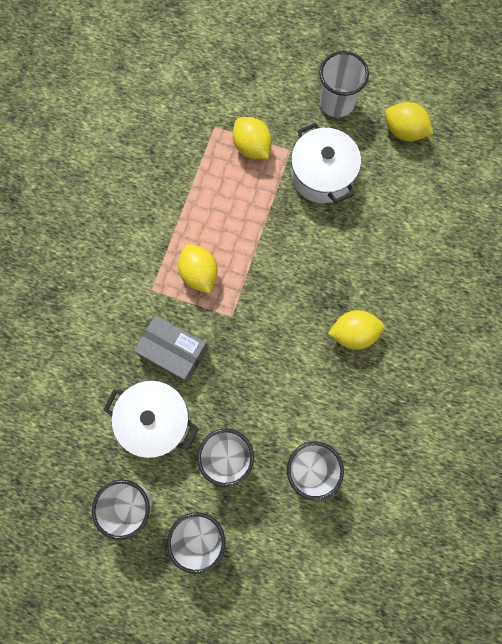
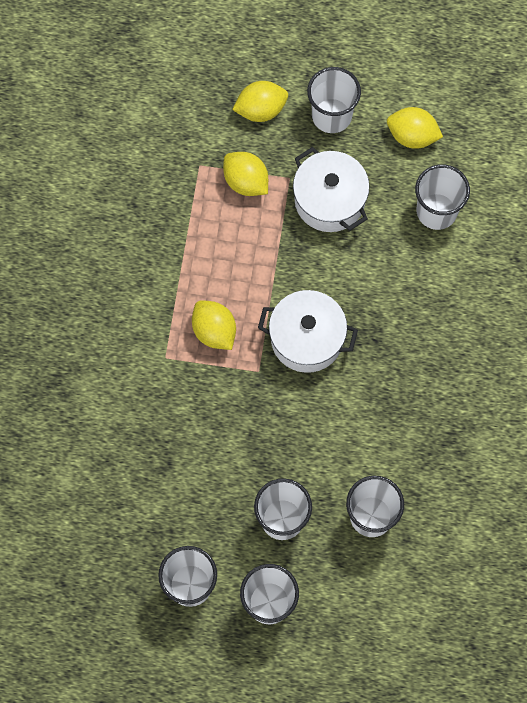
camera: 10 degrees left, 5 degrees down
white pot [104,380,199,458] -> white pot moved to [258,290,358,373]
grey box [134,315,208,383] -> none
yellow lemon [328,310,384,350] -> yellow lemon moved to [232,81,288,122]
none -> white cup [415,164,470,230]

